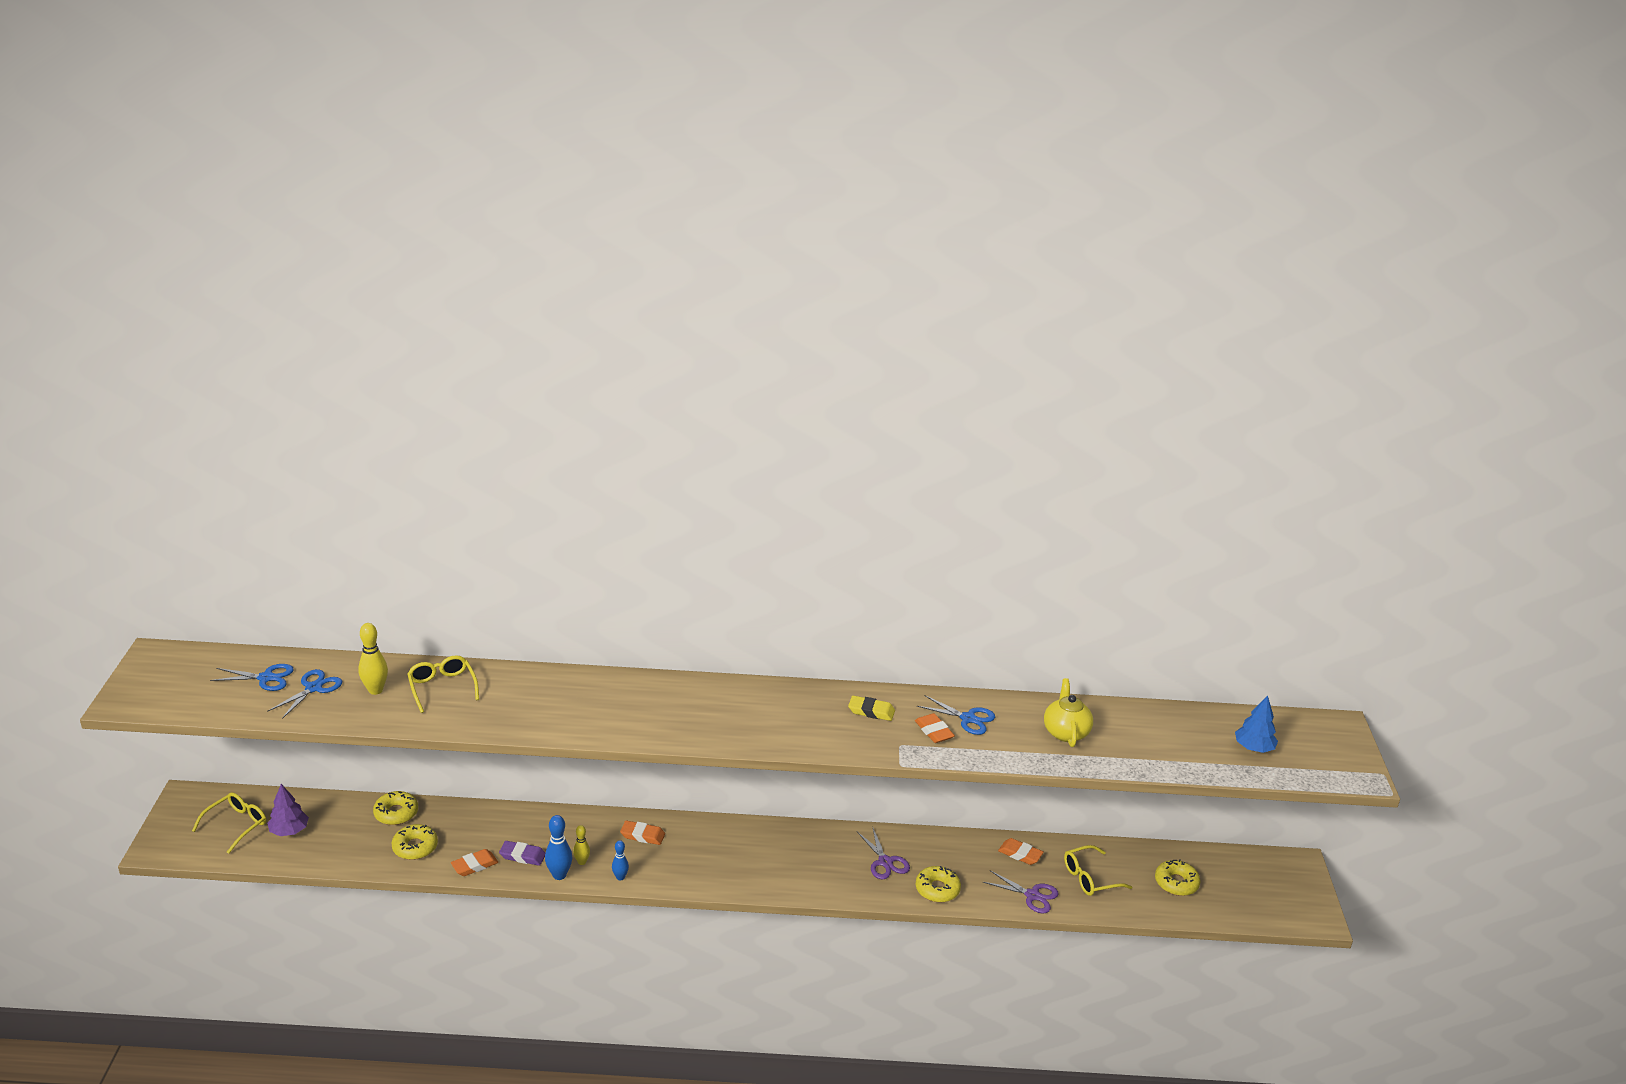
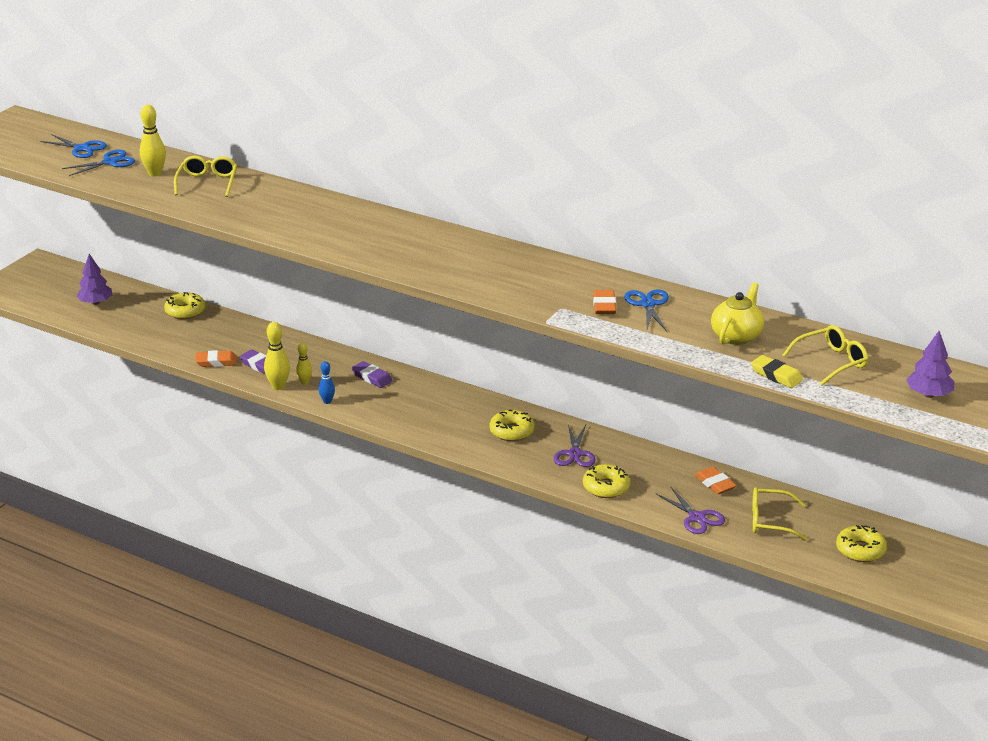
camera: 30 degrees right, 0 degrees up
yellow glasses [192,792,266,854] -> yellow glasses moved to [782,325,868,386]
yellow donut [392,824,438,860] -> yellow donut moved to [490,410,535,441]
blue bowling pin [545,815,572,880] -> yellow bowling pin [264,322,290,390]
orange eraser [620,820,665,845] -> purple eraser [352,361,393,388]
yellow eraser [848,696,895,721] -> yellow eraser moved to [751,355,803,388]
blue scissors [917,695,995,735] -> blue scissors turned 150 degrees counterclockwise [624,289,669,331]
blue tree [1235,695,1278,753] -> purple tree [906,331,955,398]

